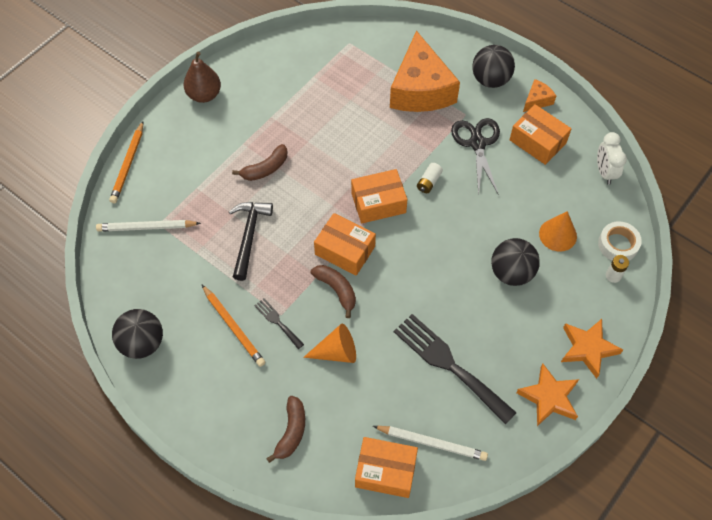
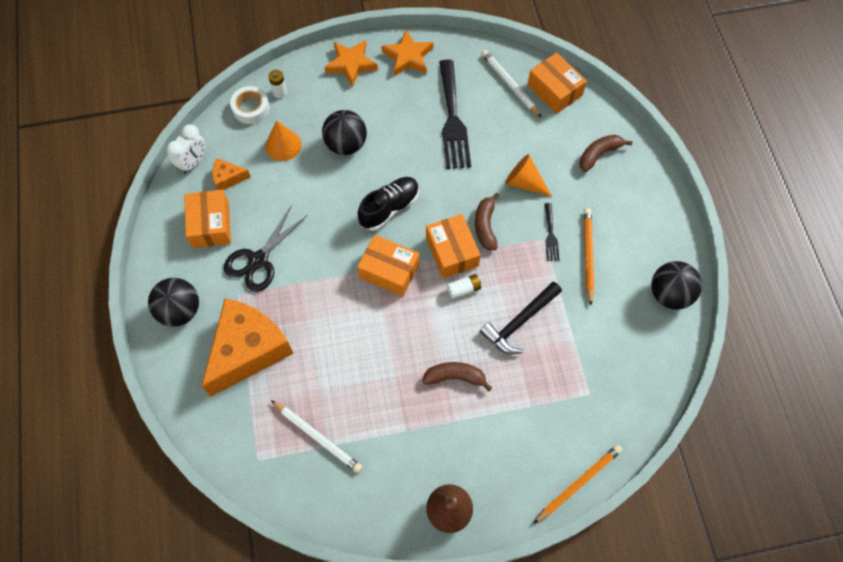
camera: 140 degrees left, 5 degrees up
white pencil [96,220,201,231] -> white pencil moved to [271,400,362,473]
white battery [417,163,443,193] -> white battery moved to [447,274,481,299]
orange cheese [523,79,556,112] -> orange cheese moved to [212,158,251,190]
none -> black shoe [358,177,419,231]

